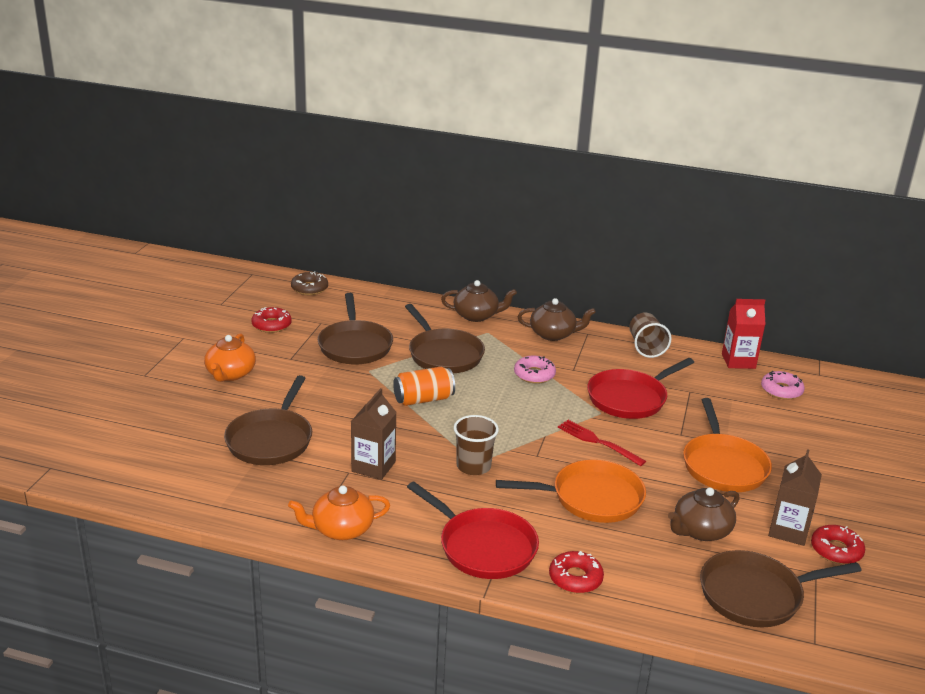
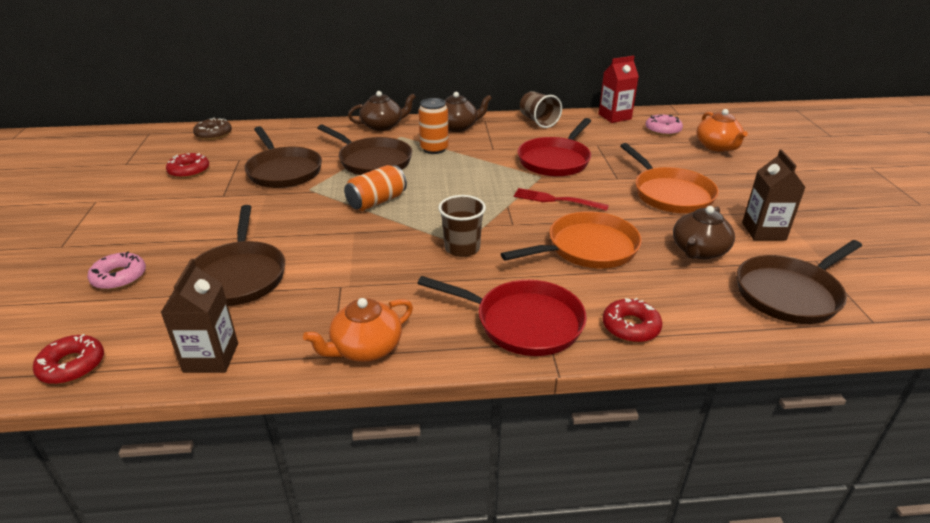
camera: 20 degrees left, 5 degrees up
orange teapot [204,333,256,382] -> orange teapot moved to [696,109,748,152]
brown carton [351,388,397,480] -> brown carton moved to [160,259,238,373]
pink donut [514,356,556,384] -> pink donut moved to [88,252,146,290]
red donut [811,525,865,564] -> red donut moved to [33,334,104,384]
none -> orange can [418,98,449,154]

